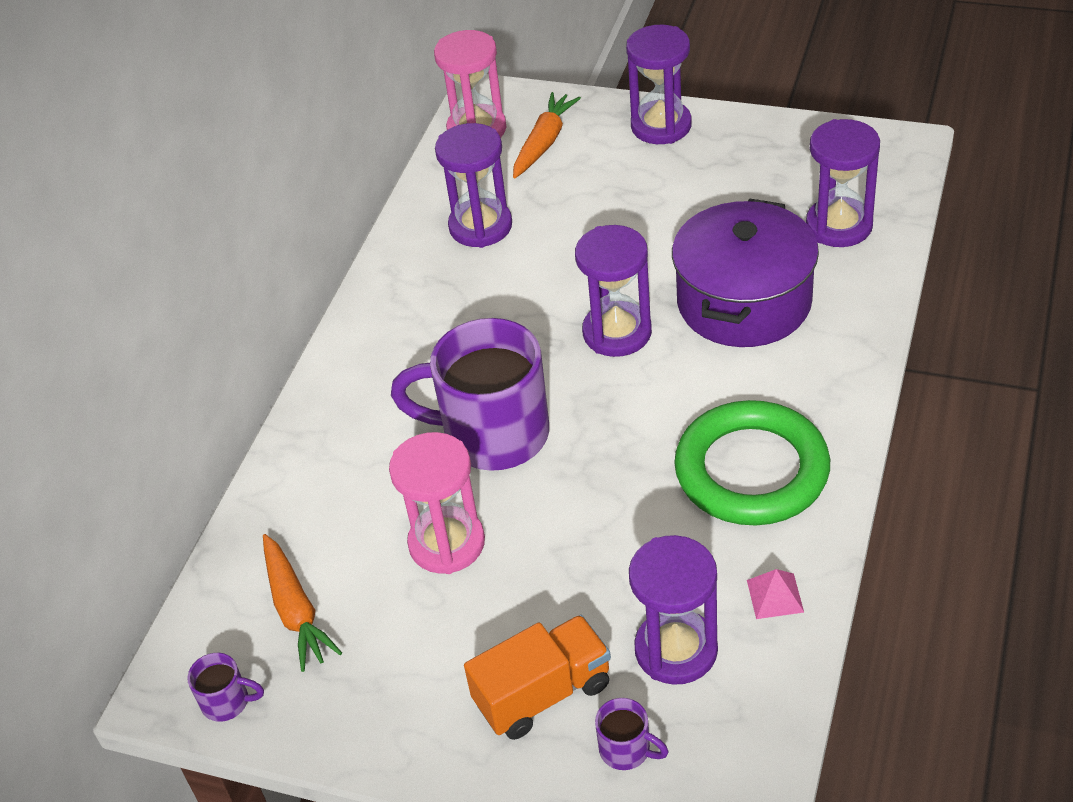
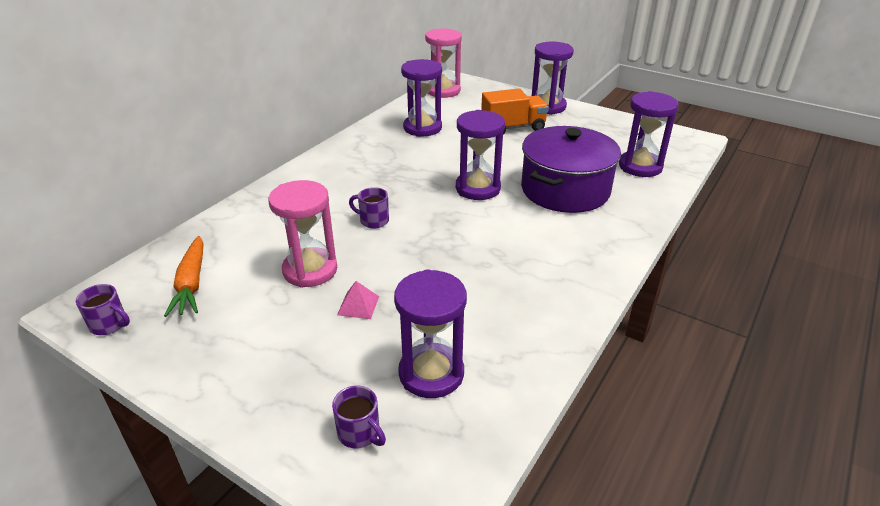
camera: 10 degrees right, 10 degrees down
purple mug [391,318,549,471] -> purple mug [349,187,389,229], size x0.41
orange truck [464,615,611,740] -> orange truck moved to [481,88,549,134]
orange carrot [513,92,581,179] -> none
green ring [674,400,830,525] -> none
pink pyramid [747,569,804,619] -> pink pyramid moved to [337,281,379,319]

